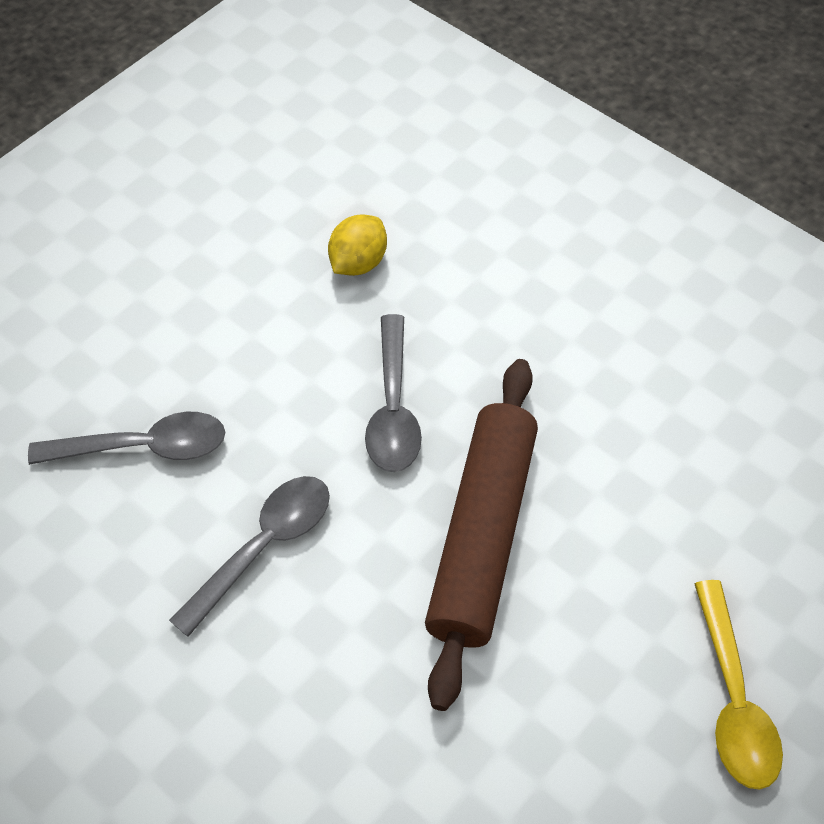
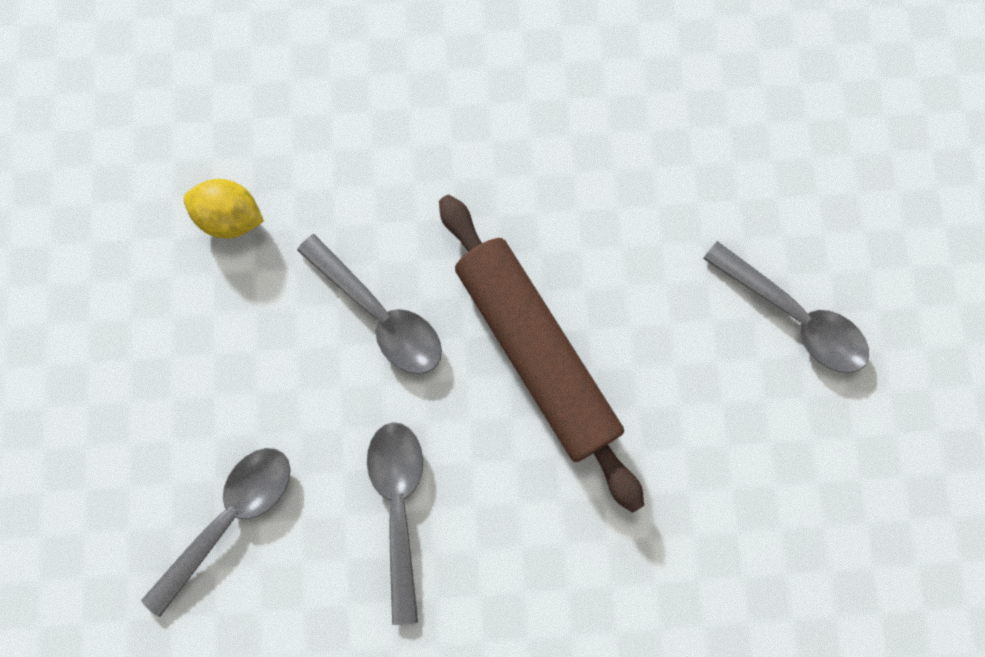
camera: 45 degrees left, 20 degrees up
yellow lemon [328,214,387,276] -> yellow lemon turned 60 degrees counterclockwise [184,179,264,238]
yellow spoon [695,580,783,790] -> grey spoon [703,241,869,373]

